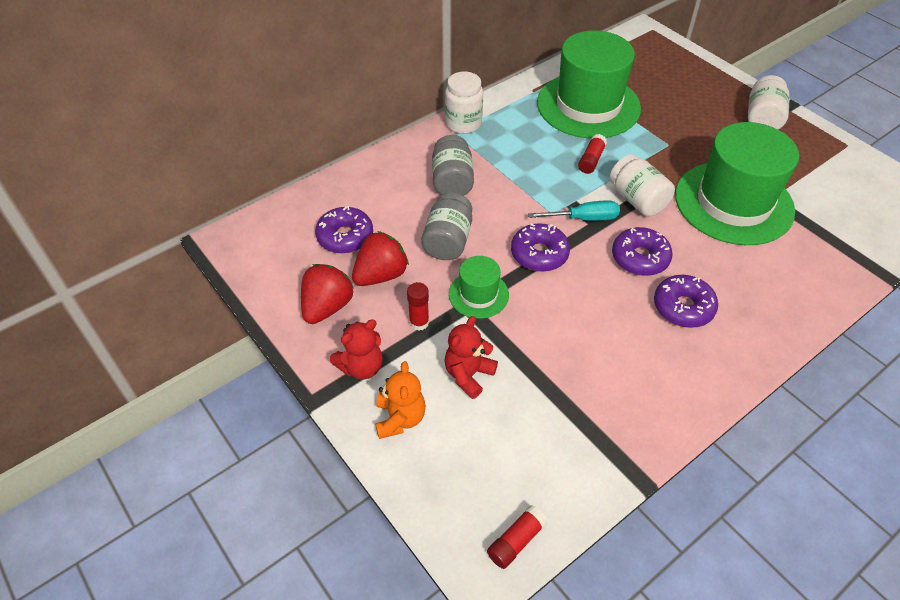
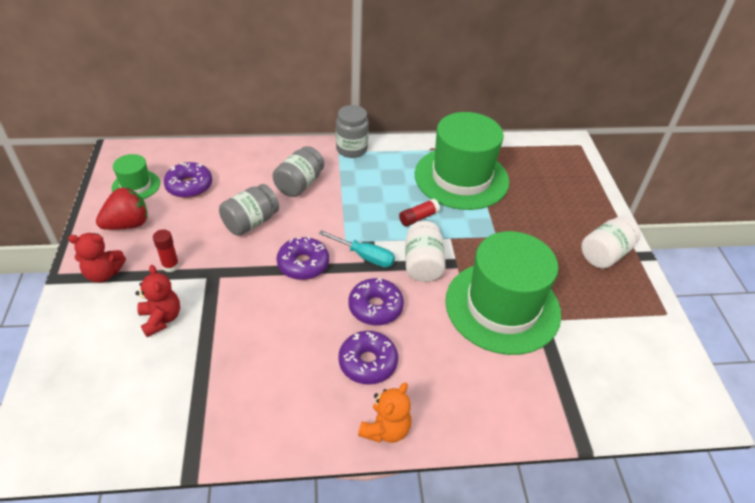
camera: 30 degrees right, 5 degrees down
red strawberry [352,231,409,286] -> none
orange teddy bear [375,361,426,439] -> orange teddy bear moved to [358,382,411,443]
red teddy bear [444,316,498,399] -> red teddy bear turned 90 degrees clockwise [135,265,180,337]
white jar [445,72,483,134] -> grey jar [336,105,369,158]
green hat [449,256,509,319] -> green hat moved to [112,154,160,199]
red glue stick [487,506,548,569] -> none

